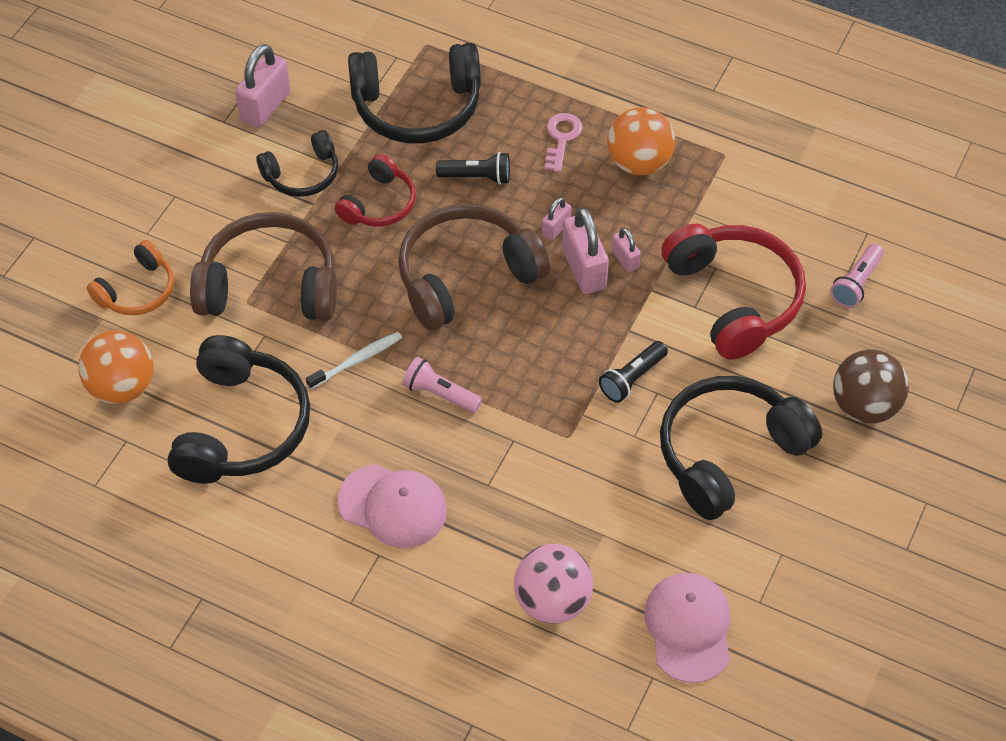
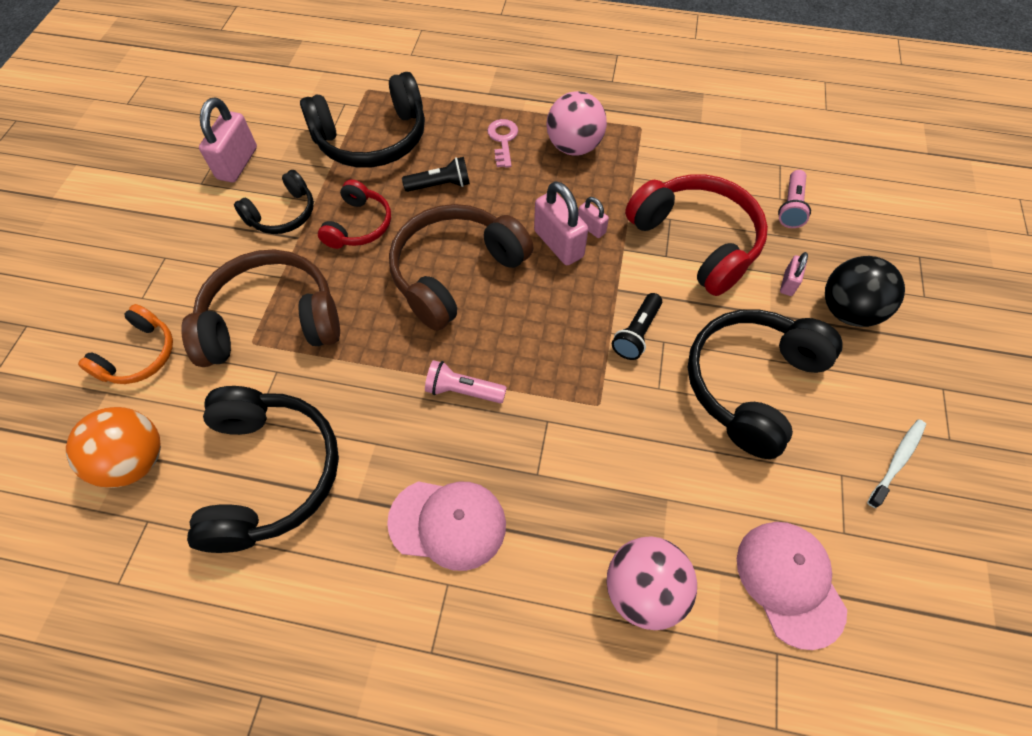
camera: 15 degrees left, 5 degrees up
white toothbrush [306,332,402,389] -> white toothbrush moved to [867,419,926,508]
pink padlock [542,197,571,241] -> pink padlock moved to [780,252,808,296]
orange ball [607,107,675,175] -> pink ball [547,91,607,156]
brown ball [833,349,909,423] -> black ball [825,256,905,327]

